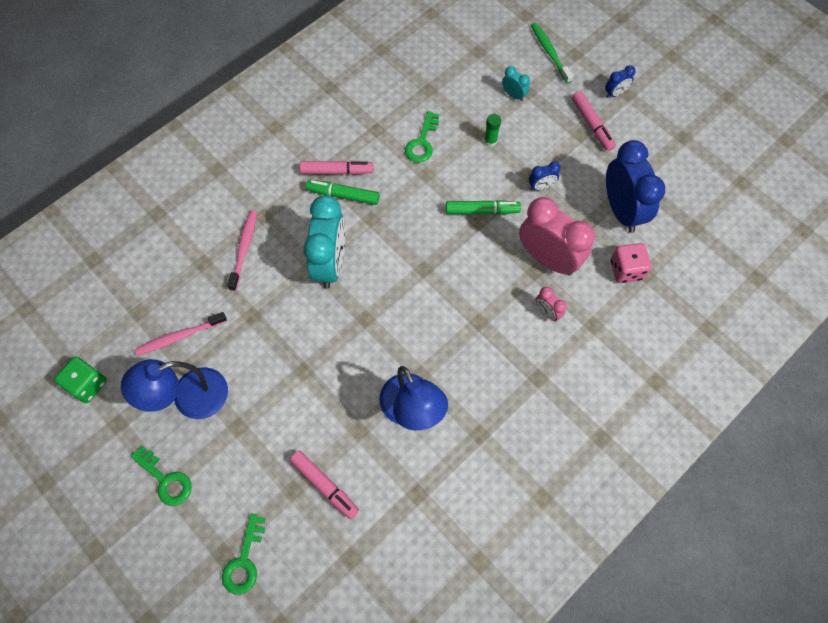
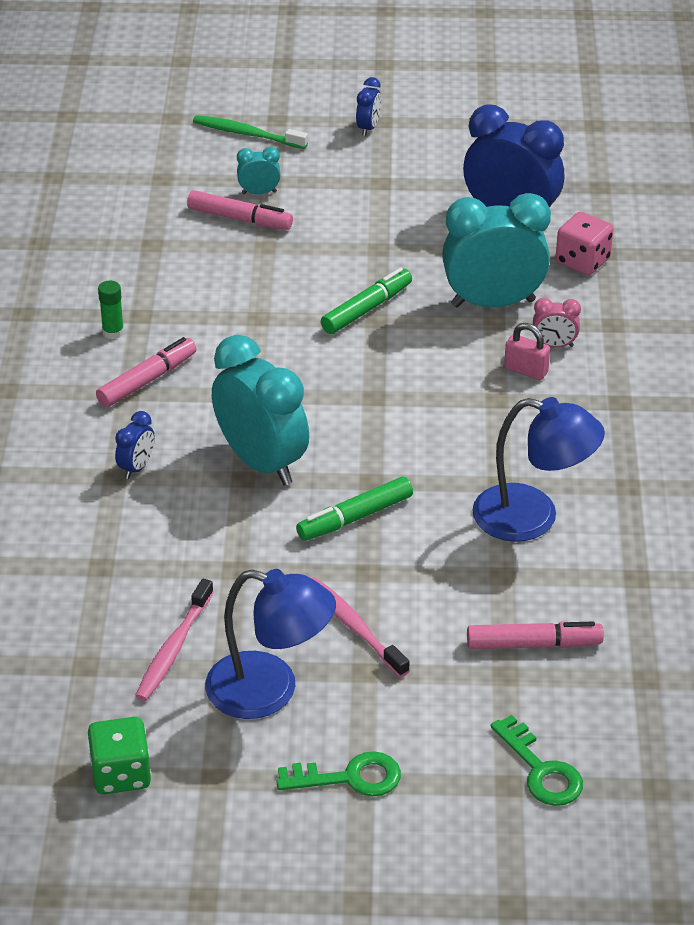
camera: 45 degrees left, 25 degrees down
blue lamp [121,359,228,419] -> blue lamp turned 90 degrees counterclockwise [205,569,336,719]
pink toothbrush [227,210,257,291] -> pink toothbrush moved to [312,577,410,677]
green marker [306,180,380,205] -> green marker moved to [296,477,413,541]
green key [405,111,439,162] -> none
green glue stick [484,114,501,146] -> green glue stick moved to [98,281,124,339]
pink clock [519,197,595,275] -> turquoise clock [442,193,551,307]
blue clock [529,162,561,190] -> blue clock moved to [115,411,155,479]
pink marker [572,91,616,151] -> pink marker moved to [187,190,293,230]
none -> pink padlock [504,323,550,380]

